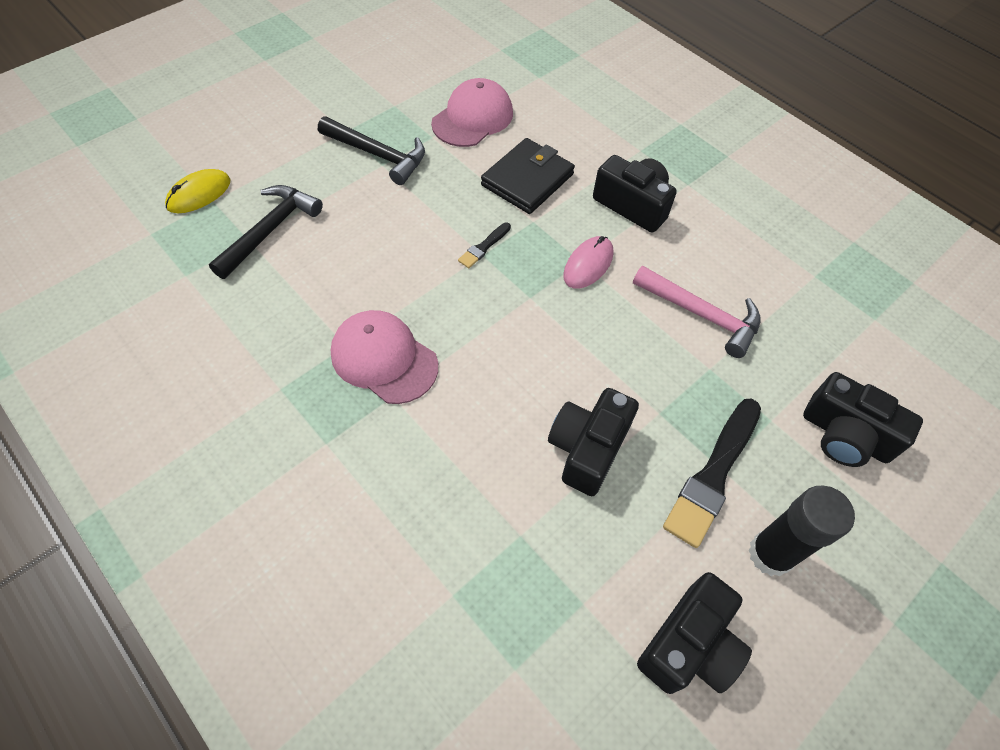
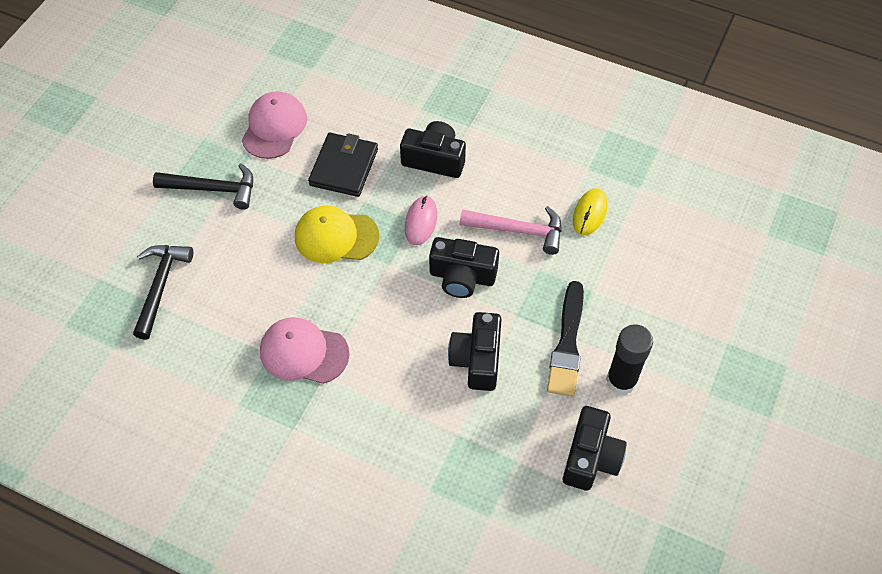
camera: 20 degrees left, 0 degrees up
yellow mouse [165,169,231,213] -> yellow mouse moved to [573,188,608,235]
black brush [458,223,511,268] -> yellow cap [295,206,379,263]
black camera [803,372,923,467] -> black camera moved to [429,237,499,298]

